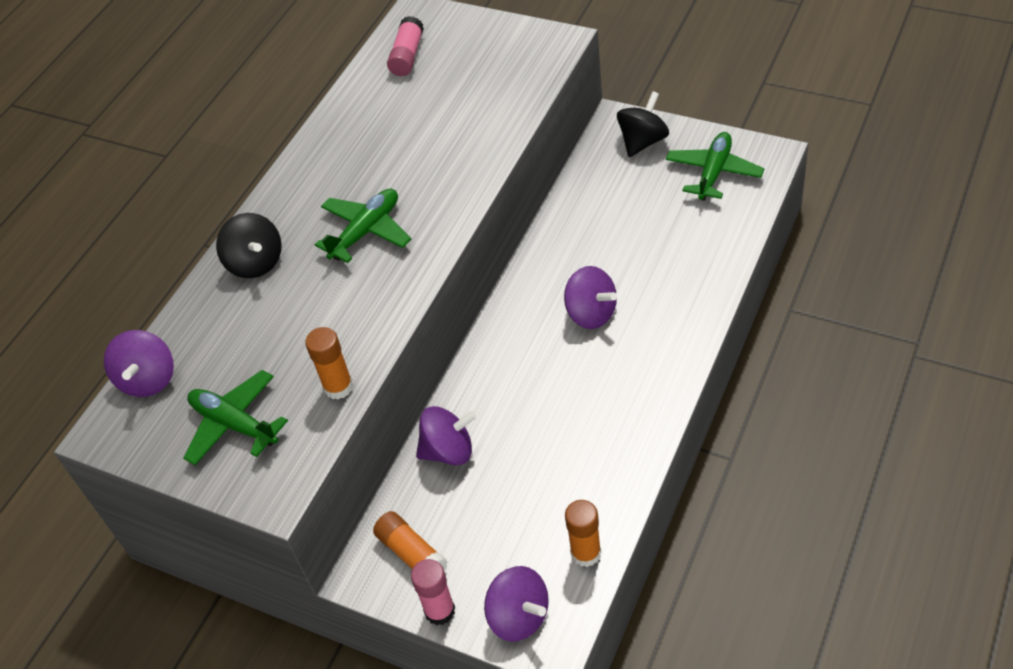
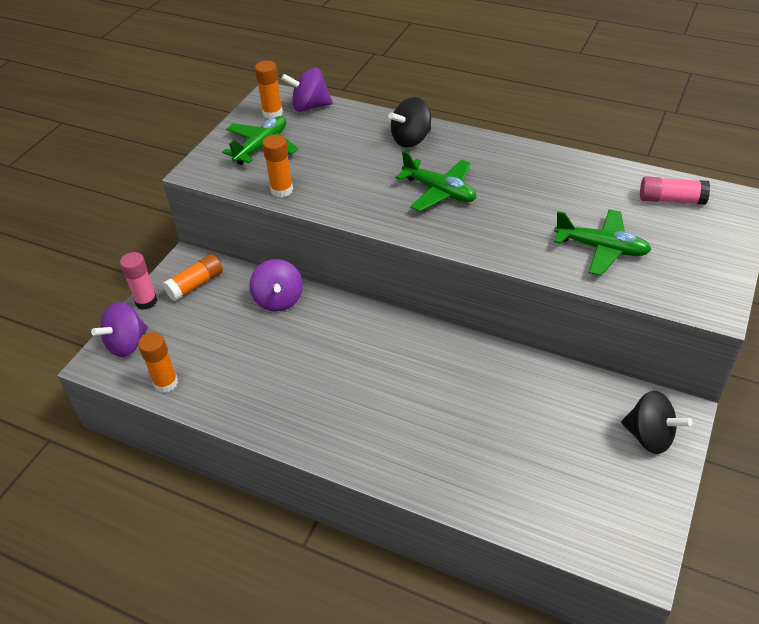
camera: 85 degrees right, 5 degrees down
purple spinning top [564,266,617,329] -> none
green plane [666,132,765,201] -> green plane moved to [554,209,651,276]
none -> orange glue stick [255,61,283,119]

